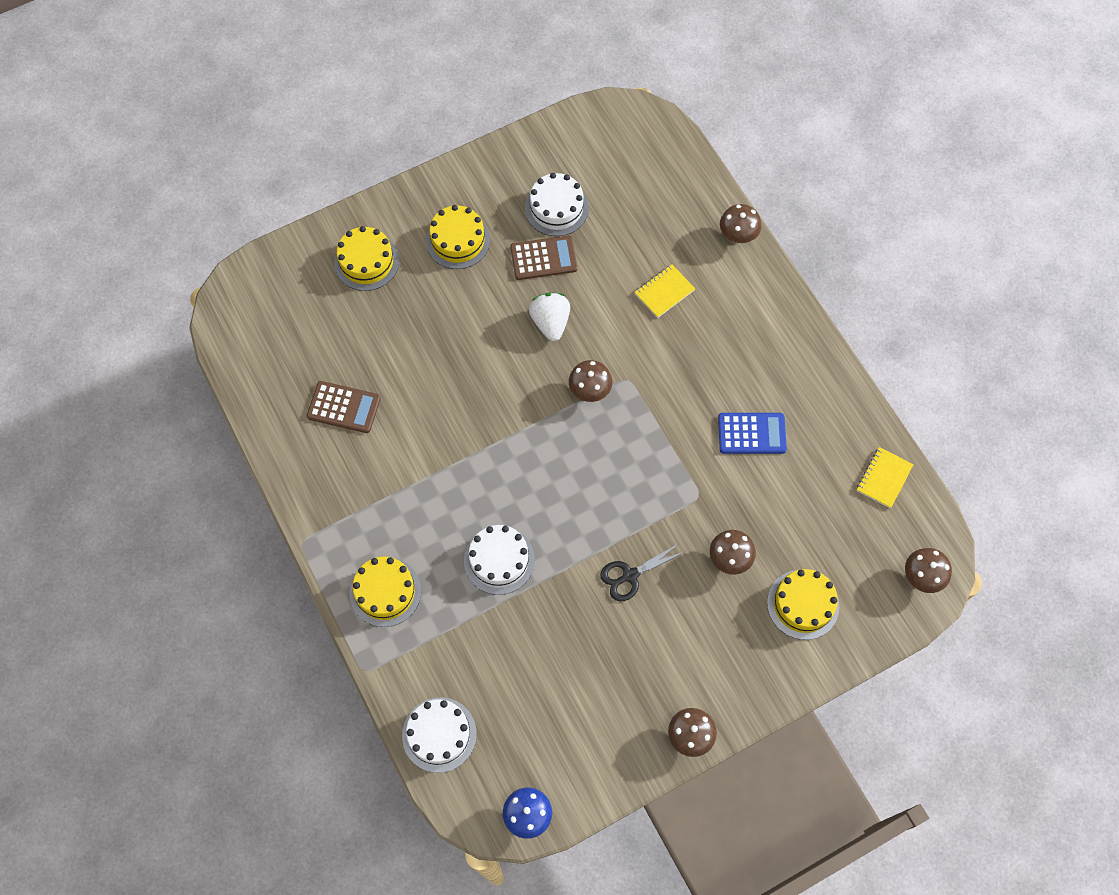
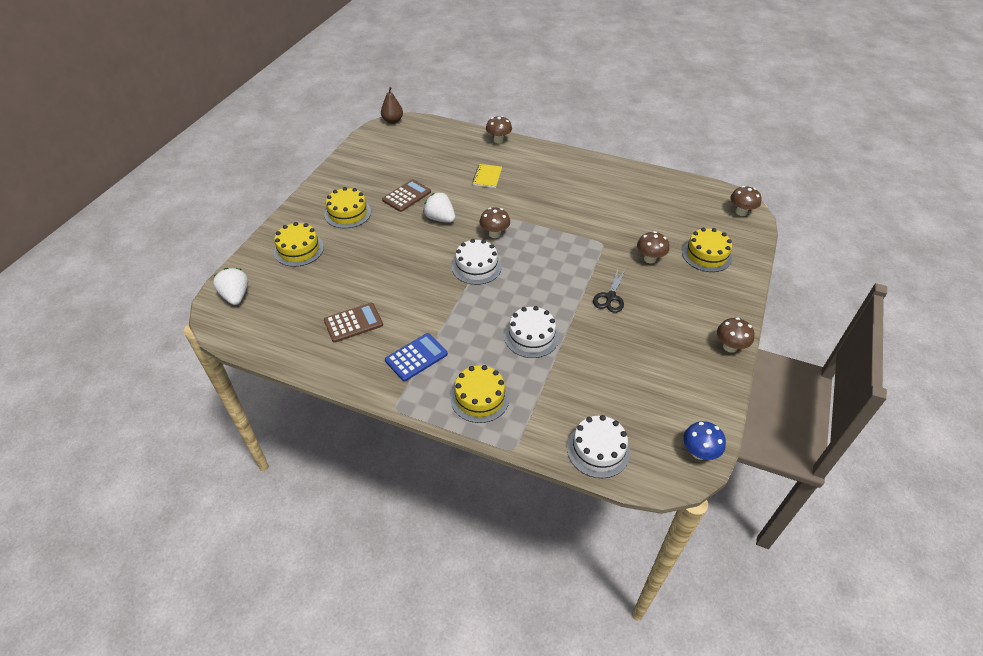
camera: 40 degrees left, 20 degrees down
white cake [525,173,589,236] -> white cake moved to [452,239,502,285]
blue calculator [718,413,787,454] -> blue calculator moved to [385,333,448,381]
yellow notebook [857,447,914,508] -> none
none -> white strawberry [213,268,248,305]
none -> brown pear [381,87,403,124]

